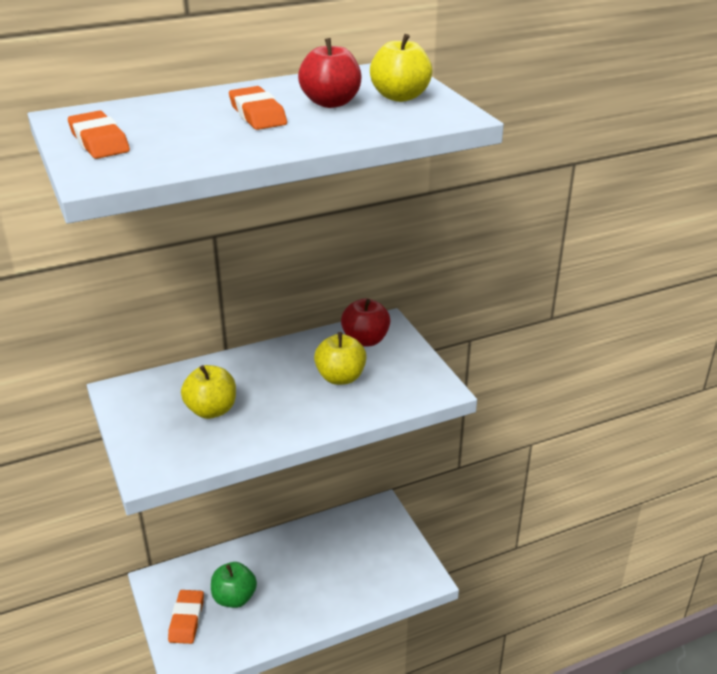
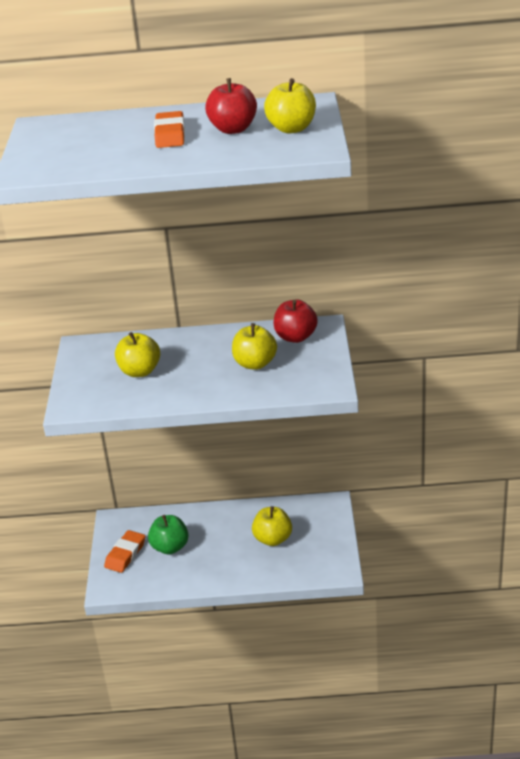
camera: 25 degrees right, 0 degrees up
orange eraser [68,110,130,159] -> none
none -> yellow apple [252,506,292,546]

